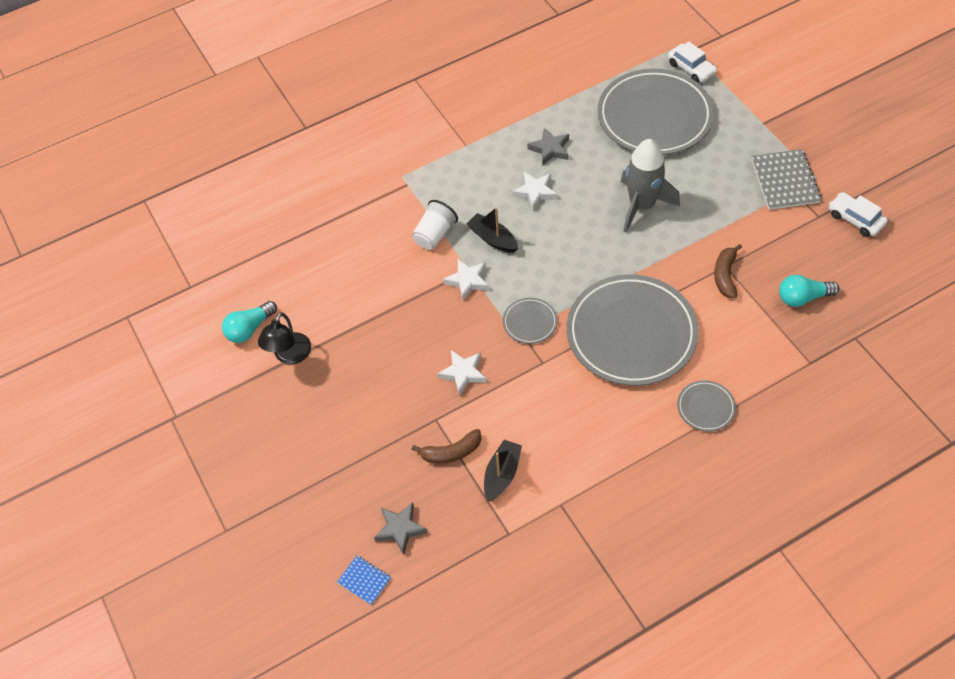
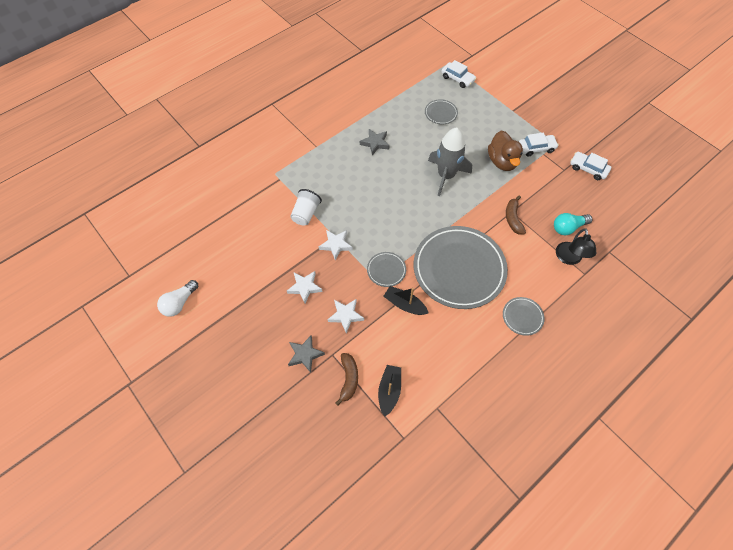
camera: 15 degrees left, 5 degrees up
turquoise light bulb [222,301,277,343] -> white light bulb [157,280,198,317]
black lamp [258,312,311,364] -> black lamp moved to [556,228,596,265]
blue notebook [337,556,391,605] -> none
grey star [374,503,428,555] -> grey star moved to [288,336,325,373]
brown banana [412,429,482,464] -> brown banana turned 60 degrees counterclockwise [335,353,358,406]
black boat [466,207,518,253] -> black boat moved to [383,286,429,315]
white star [513,172,557,211] -> white star moved to [287,271,323,303]
grey plate [597,69,714,155] -> grey plate [425,99,458,125], size x0.42
grey notebook [751,149,822,210] -> white car [519,133,559,157]
none -> brown duck [488,131,523,171]

